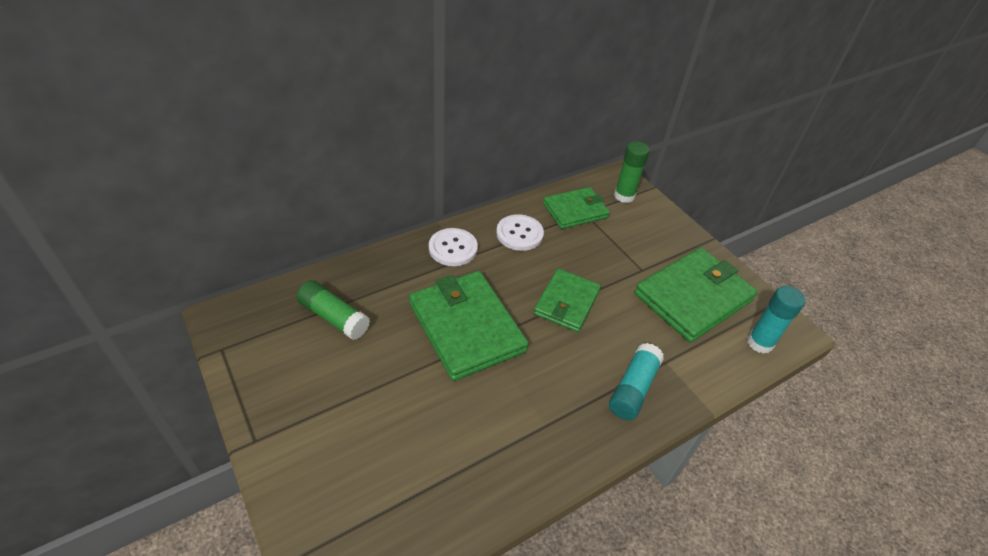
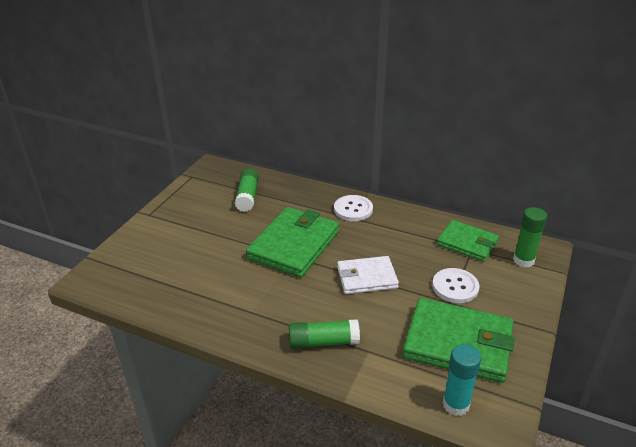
camera: 60 degrees right, 10 degrees down
white button [496,215,544,251] -> white button moved to [432,268,479,303]
green wallet [534,269,601,332] -> white wallet [337,256,399,294]
turquoise glue stick [609,343,664,420] -> green glue stick [289,319,360,349]

